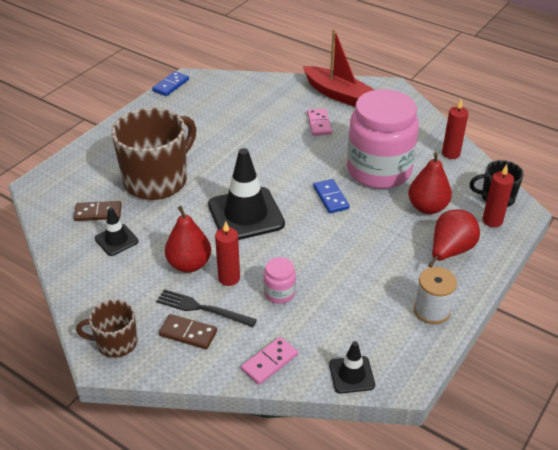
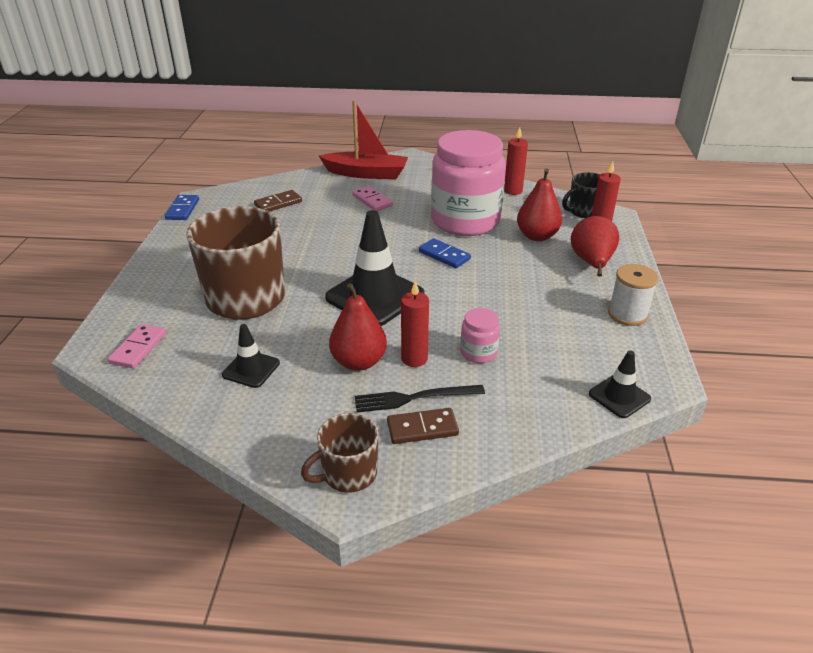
camera: 30 degrees left, 5 degrees down
brown domino [74,201,122,221] -> brown domino moved to [254,190,302,212]
pink domino [241,337,298,385] -> pink domino moved to [108,324,166,369]

